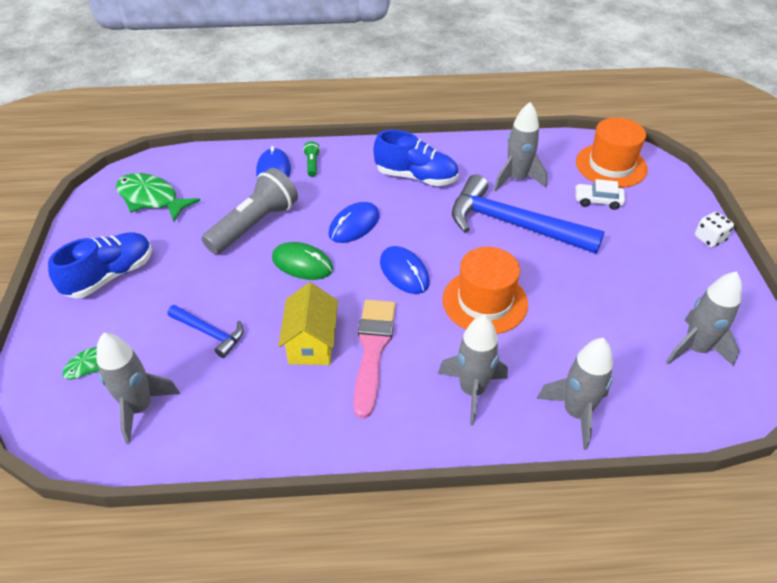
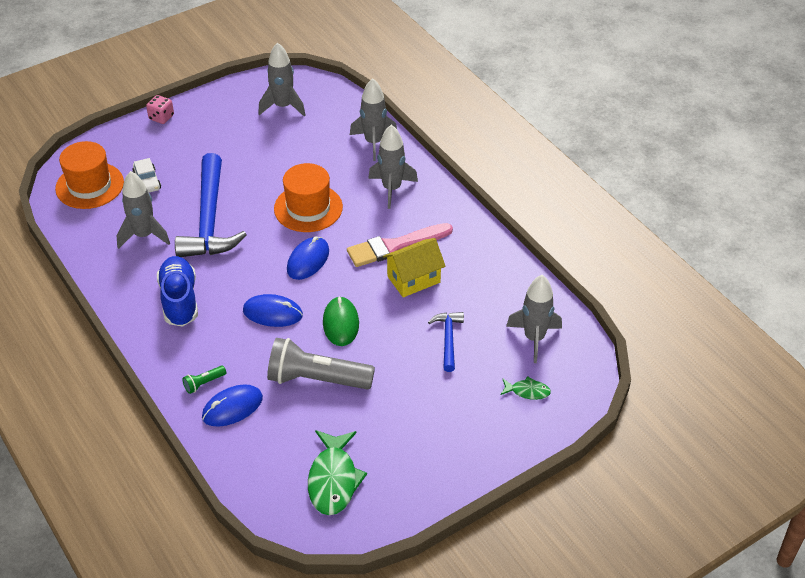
camera: 120 degrees left, 0 degrees up
blue shoe [48,232,152,298] -> none
white dice [695,212,734,248] -> pink dice [146,95,174,124]

